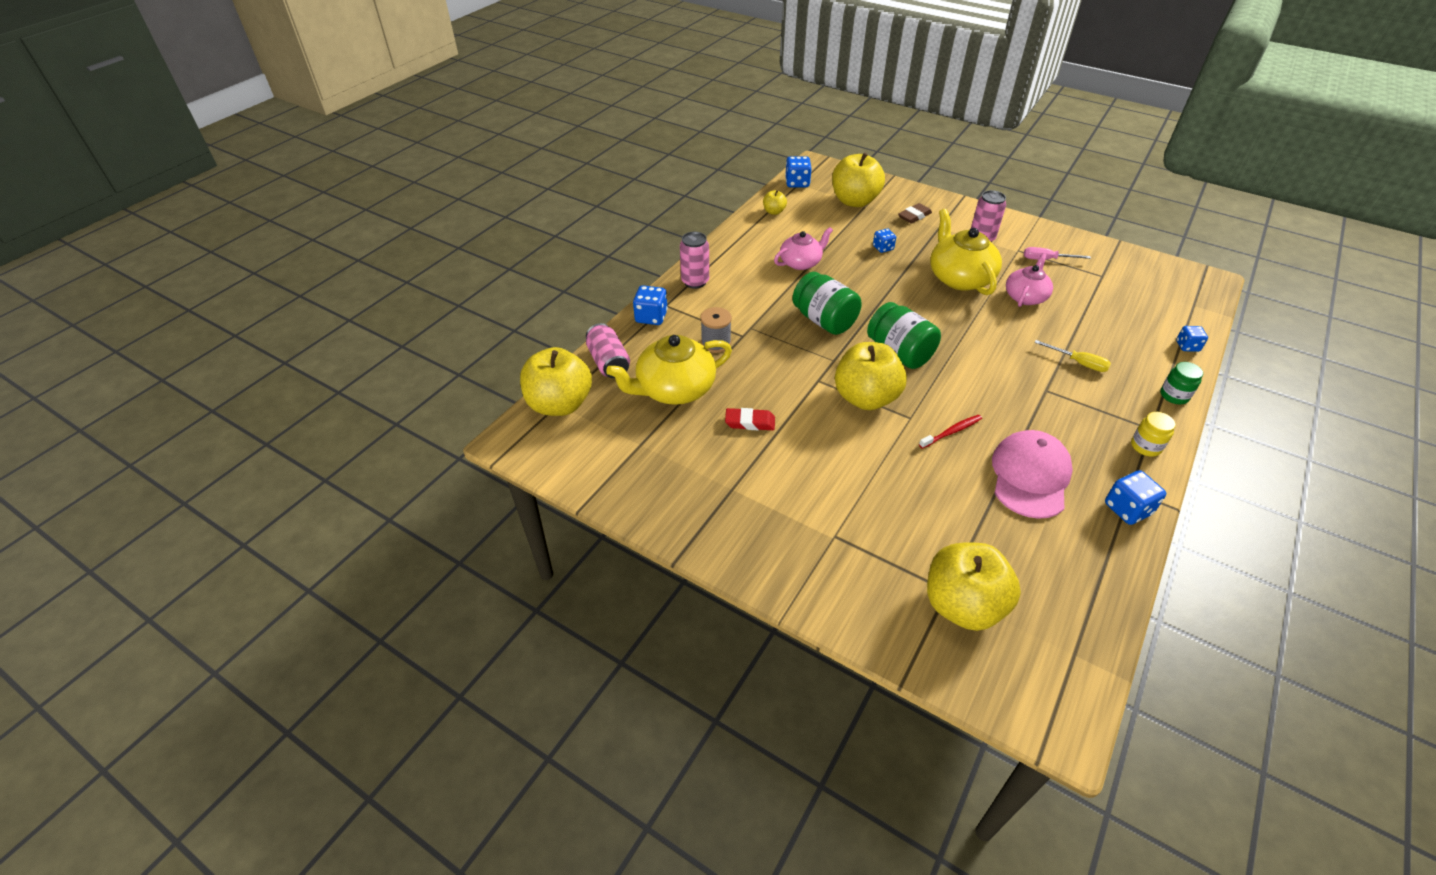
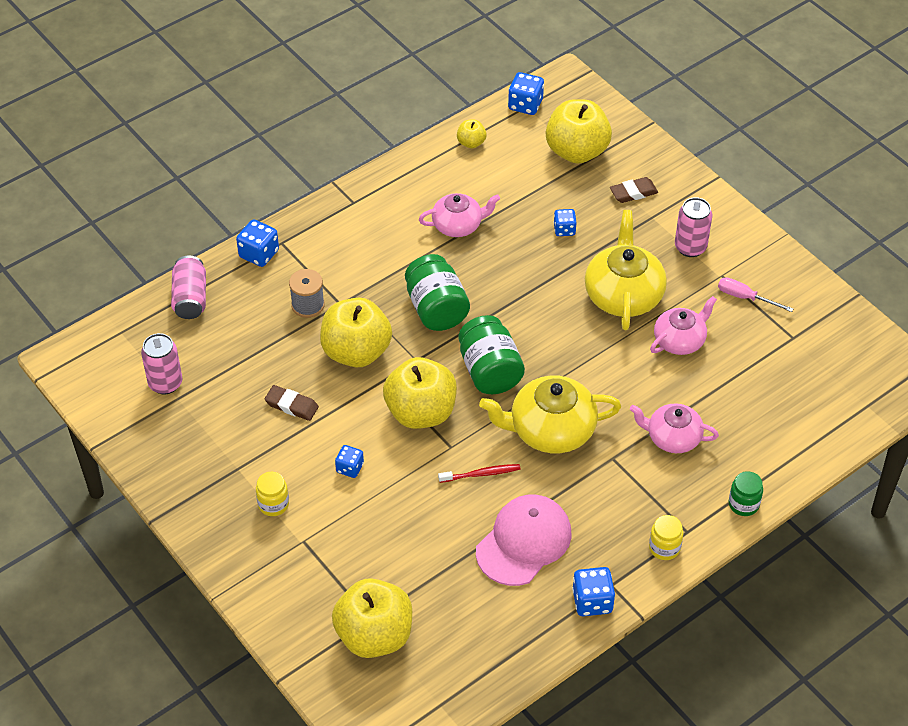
camera: 20 degrees right, 5 degrees up
yellow apple [520,347,592,416] -> yellow apple moved to [320,298,392,367]
yellow teapot [606,335,732,405] -> yellow teapot moved to [479,375,621,453]
pink can [680,232,709,289] -> pink can moved to [141,333,182,395]
red eraser [725,408,775,431] -> brown eraser [265,385,319,421]
yellow screwdriver [1034,340,1111,372] -> pink teapot [630,403,719,453]
blue dice [1176,326,1208,352] -> blue dice moved to [335,445,364,478]
none -> yellow jar [256,472,289,516]

